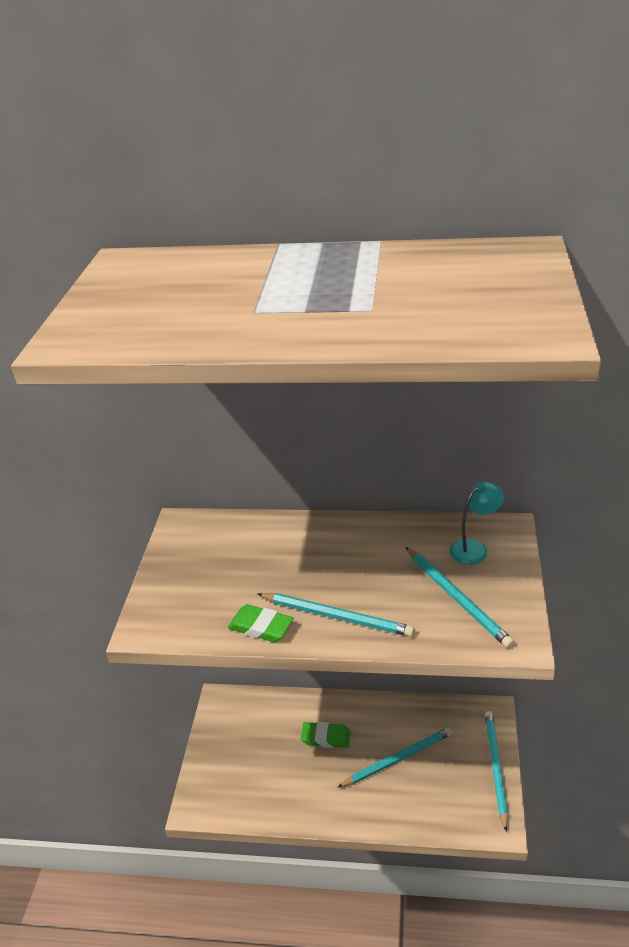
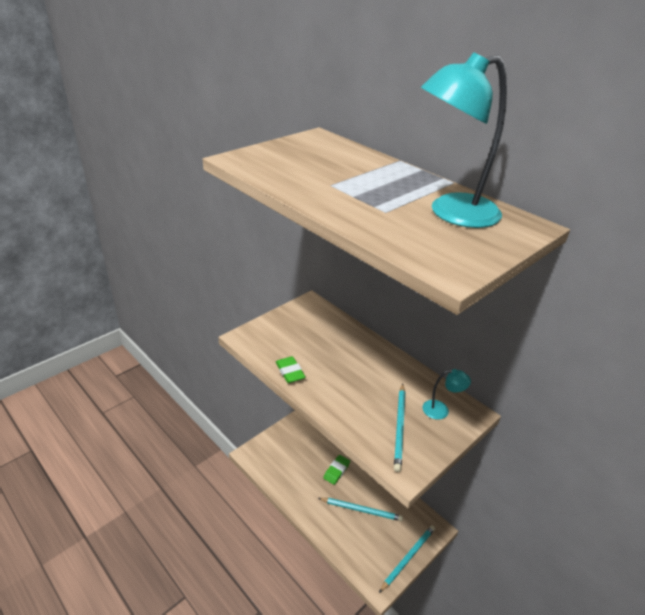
camera: 35 degrees right, 0 degrees up
turquoise pencil [258,593,415,637] -> none
green eraser [301,722,350,748] -> green eraser turned 75 degrees clockwise [323,455,350,485]
none -> turquoise lamp [421,52,507,228]

